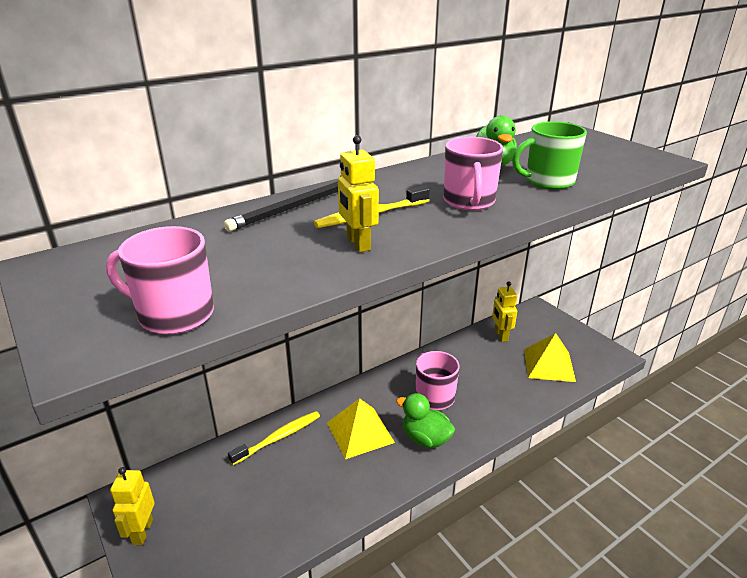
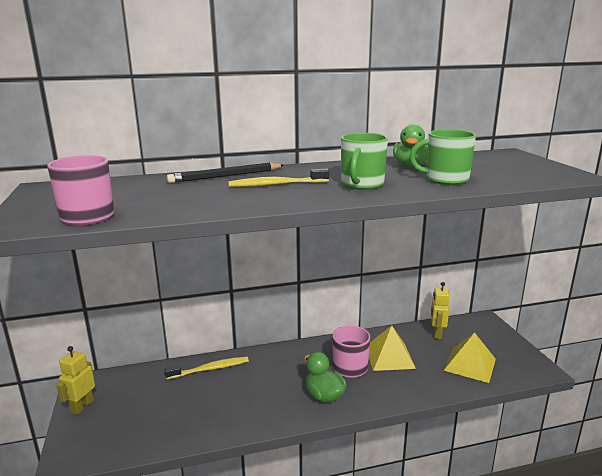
camera: 20 degrees right, 10 degrees down
yellow pyramid [327,398,395,459] -> yellow pyramid moved to [369,326,416,371]
yellow robot [338,135,379,252] -> none
pink mug [444,137,503,211] -> green mug [341,133,388,190]

